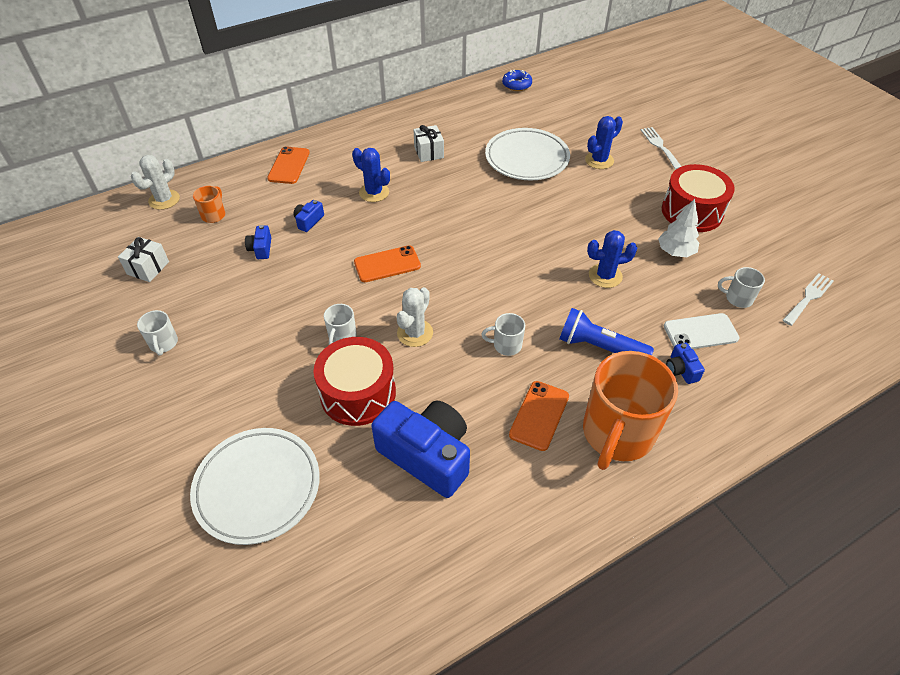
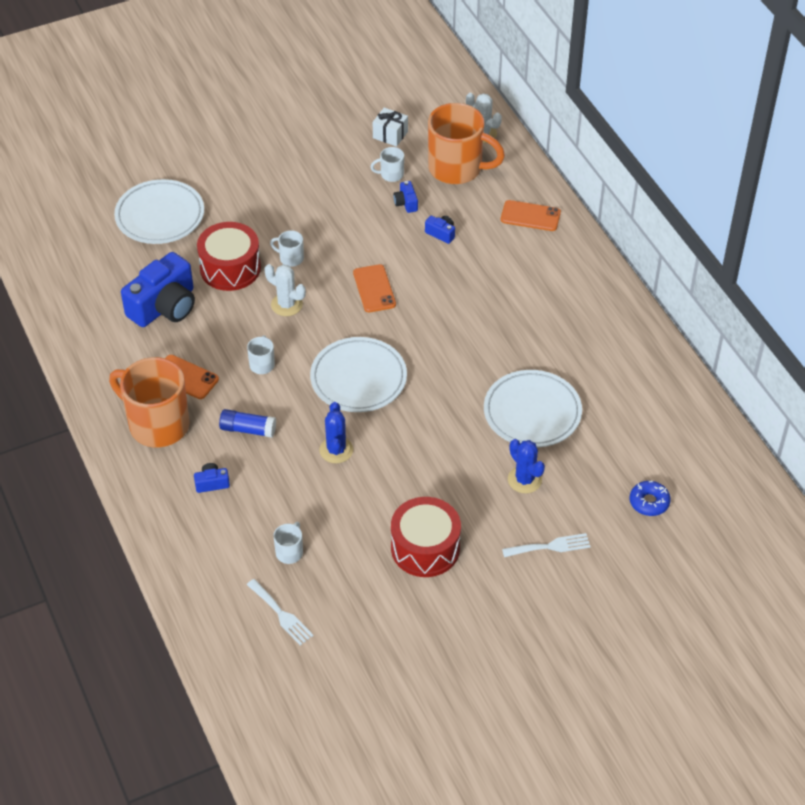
camera: 95 degrees right, 0 degrees up
white mug [137,310,178,355] -> white mug moved to [370,147,404,182]
orange mug [193,186,225,223] -> orange mug [428,103,505,184], size x2.32
blue camera [245,225,271,259] -> blue camera turned 105 degrees counterclockwise [393,181,418,213]
blue cactus [352,148,390,202] -> none
white gift [413,125,444,162] -> none
blue donut [502,69,532,91] -> blue donut moved to [630,481,671,516]
blue flashlight [559,308,654,356] -> blue glue stick [219,409,276,438]
white tree [658,199,699,257] -> none
white phone [664,313,740,349] -> none
none -> white plate [310,337,407,412]

